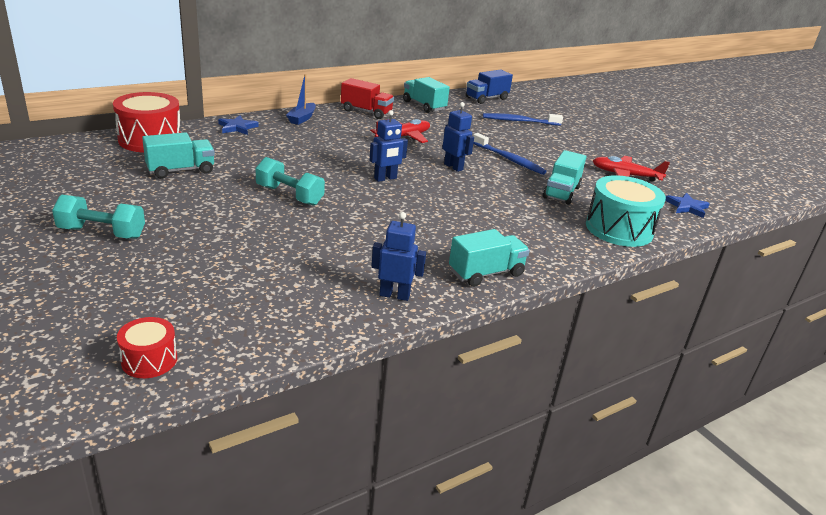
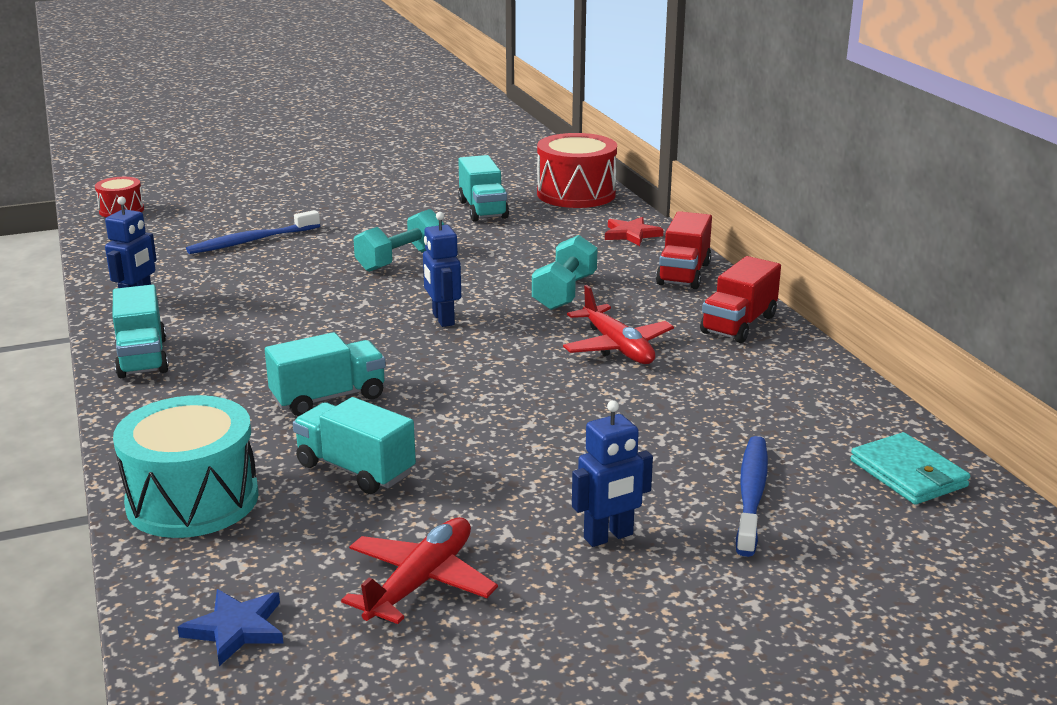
camera: 105 degrees right, 5 degrees down
turquoise dumbbell [52,195,145,239] -> turquoise dumbbell moved to [532,235,598,310]
blue star [218,116,258,135] -> red star [605,217,664,246]
blue boat [286,74,316,125] -> red truck [656,211,712,289]
turquoise truck [403,77,450,113] -> turquoise truck moved to [265,332,386,416]
blue robot [442,102,474,172] -> blue robot moved to [572,400,653,547]
blue truck [466,70,513,104] -> turquoise wallet [850,432,970,505]
blue toothbrush [473,133,547,175] -> blue toothbrush moved to [186,210,320,254]

